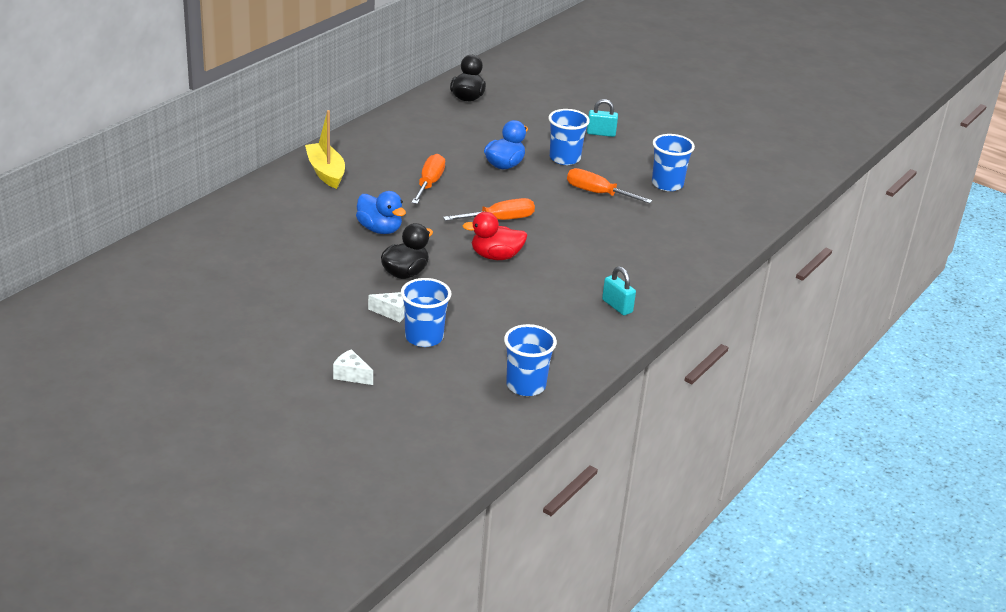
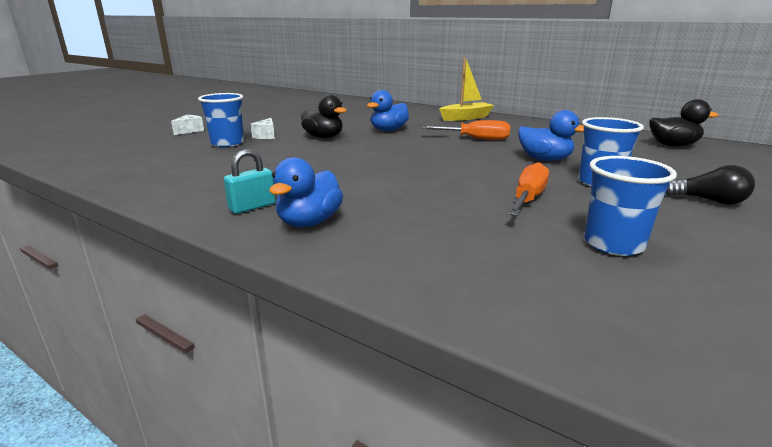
camera: 90 degrees right, 10 degrees down
orange screwdriver [443,198,535,221] -> none
red duck [463,212,527,260] -> none
blue cup [504,324,557,396] -> none
turquoise padlock [587,99,618,137] -> black light bulb [665,165,755,205]
none -> blue duck [269,157,343,227]

